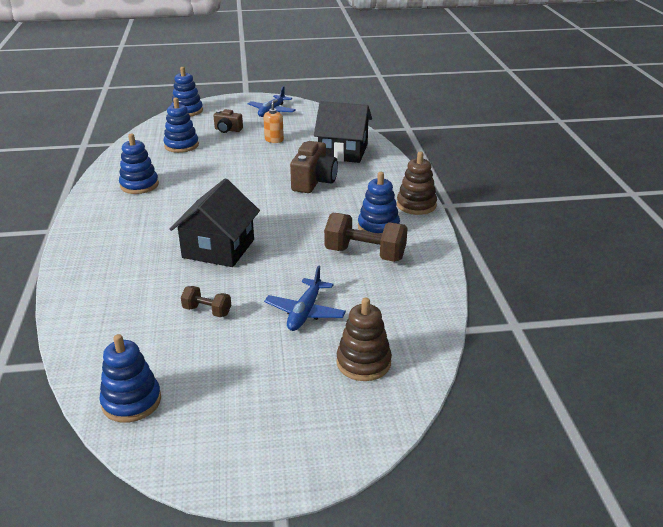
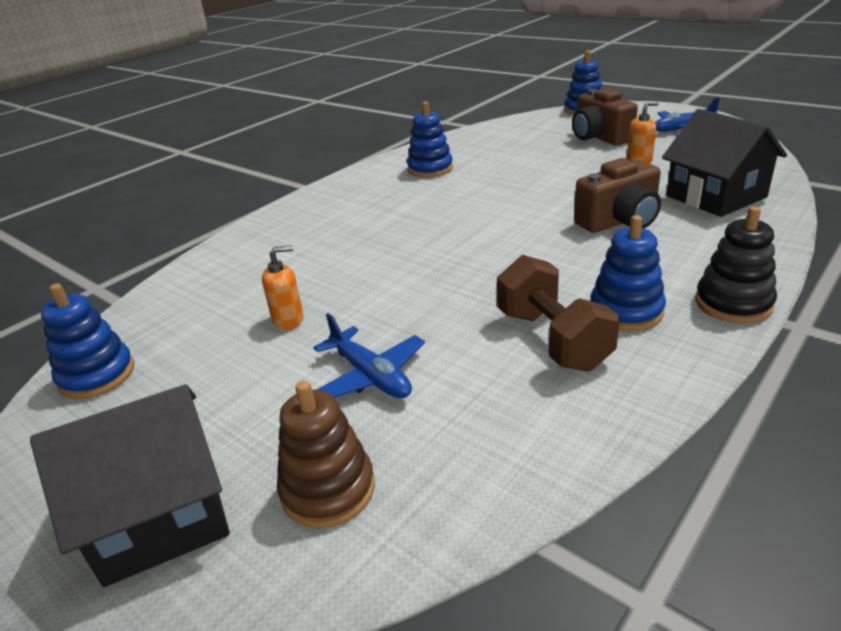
camera: 50 degrees right, 0 degrees up
blue stacking toy [164,98,199,153] -> none
black house [170,178,260,267] -> black house moved to [30,384,230,587]
brown dumbbell [181,286,231,317] -> orange soap dispenser [262,245,304,329]
brown camera [214,109,243,133] -> brown camera [572,88,638,145], size x1.72
blue plane [264,265,346,331] -> blue plane turned 105 degrees counterclockwise [313,313,425,398]
brown stacking toy [397,152,437,215] -> black stacking toy [695,206,777,324]

